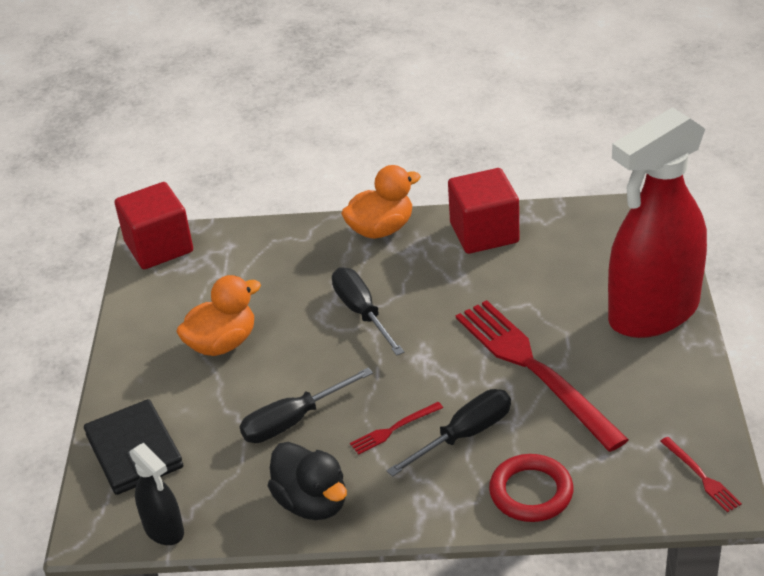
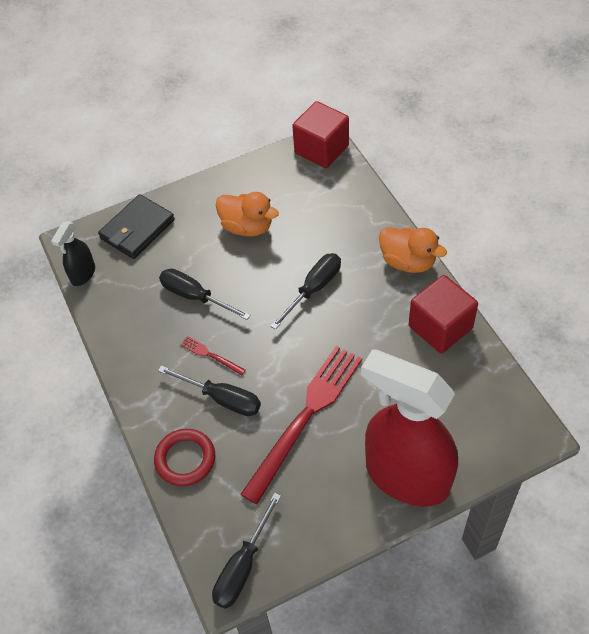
camera: 65 degrees right, 15 degrees up
black duck [268,442,347,520] -> none
red fork [660,437,742,512] -> black screwdriver [212,493,281,609]

